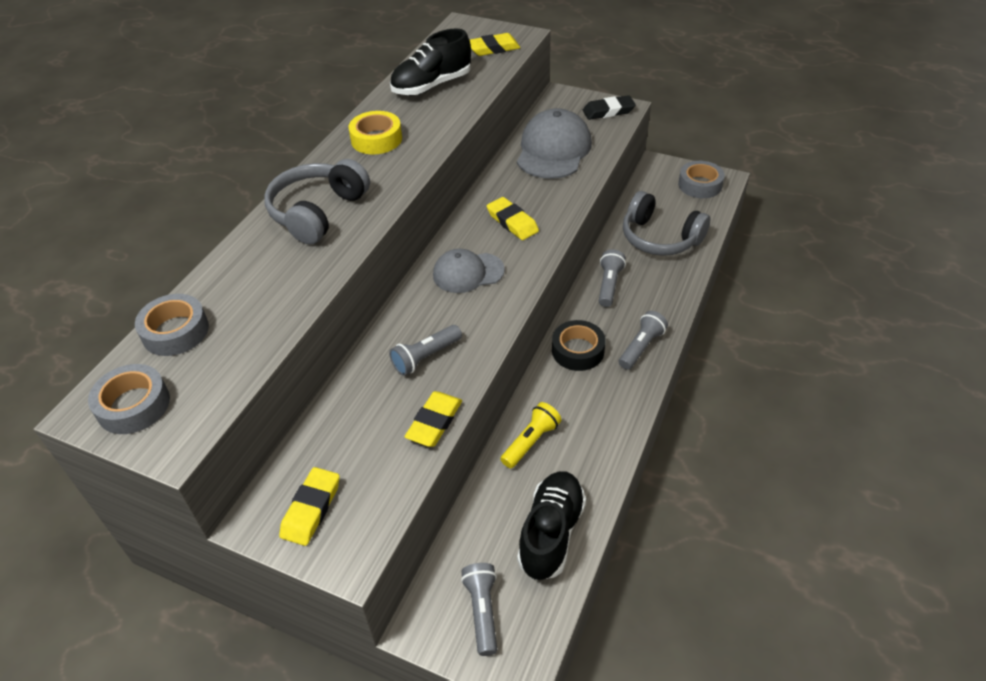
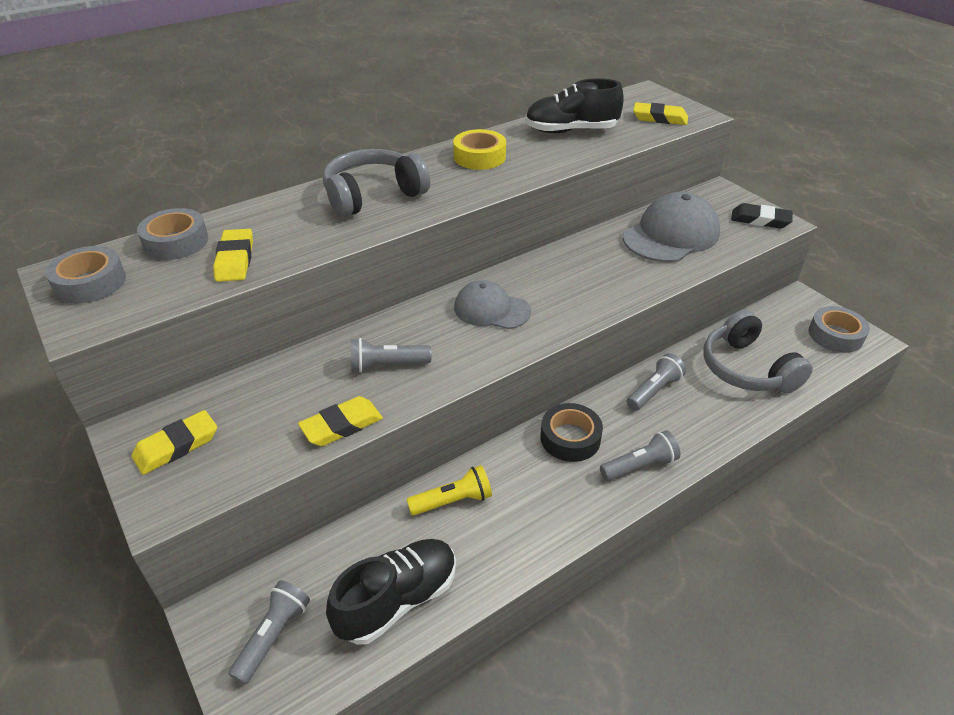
camera: 30 degrees right, 5 degrees down
yellow eraser [487,197,539,240] -> yellow eraser moved to [213,229,253,282]

